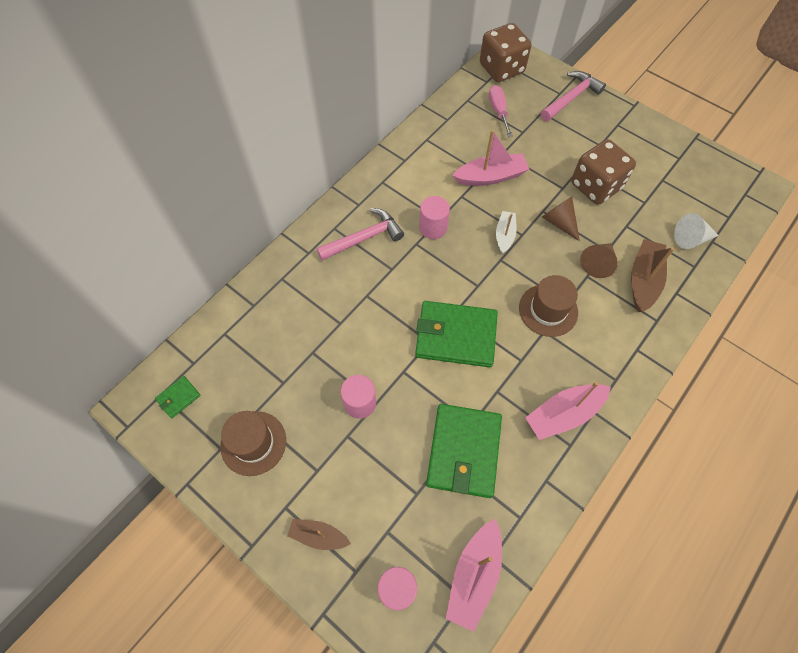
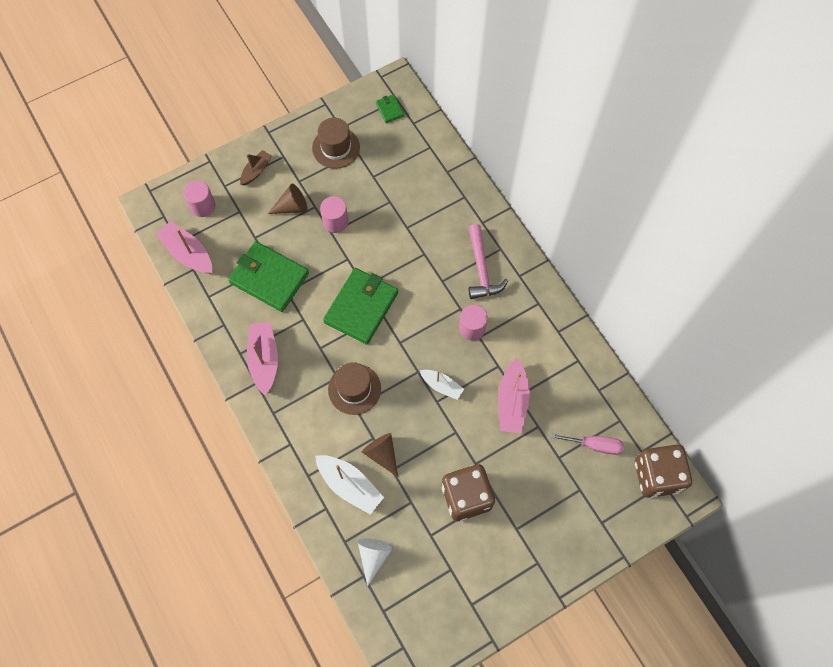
camera: 110 degrees right, 5 degrees up
pink hammer [541,71,606,121] -> none
brown cone [542,197,580,241] -> brown cone moved to [268,183,308,214]
brown boat [631,239,674,312] -> white boat [315,455,384,515]

